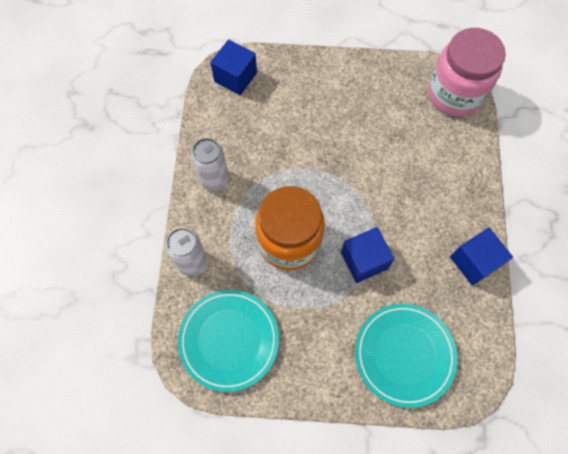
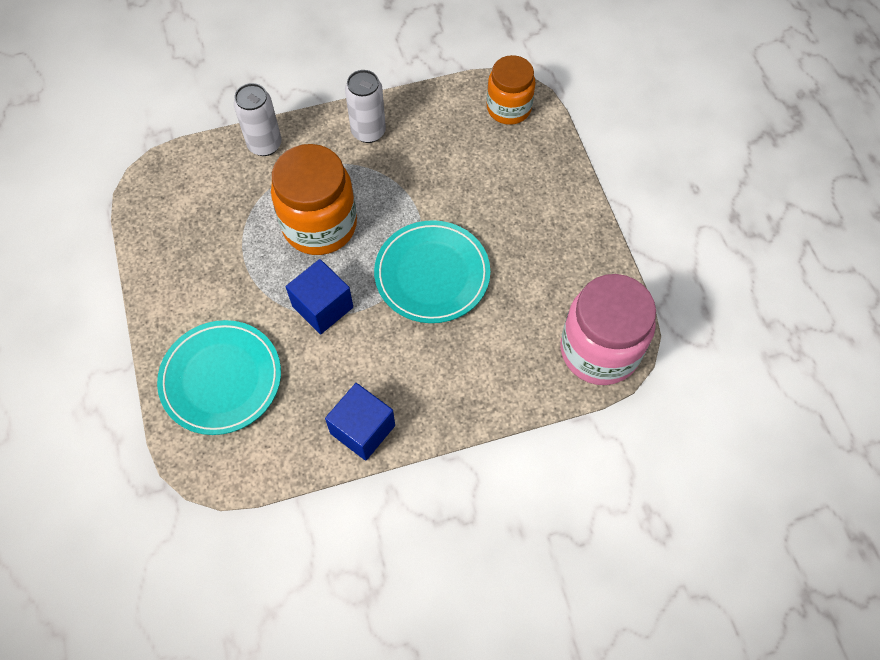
camera: 70 degrees right, 5 degrees down
turquoise plate [178,290,279,392] -> turquoise plate moved to [374,220,490,323]
blue cube [210,40,257,95] -> orange jar [487,55,536,125]

